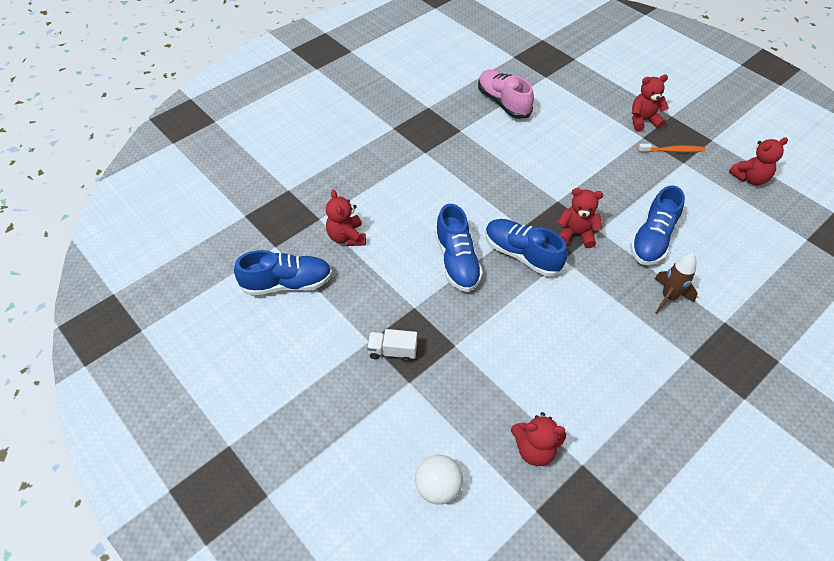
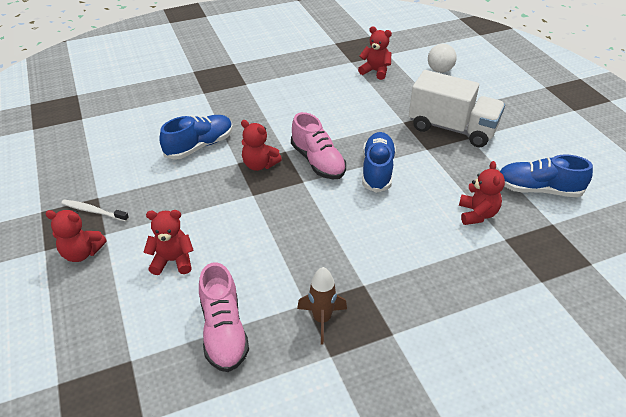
camera: 160 degrees left, 10 degrees down
white truck [367,329,417,362] -> white truck [409,70,505,147], size x2.31
blue shoe [485,219,568,276] -> pink shoe [291,112,346,179]
orange toothbrush [638,144,706,153] -> white toothbrush [61,200,129,222]
brown rocket [654,253,697,314] -> brown rocket moved to [297,267,347,344]
red teddy bear [729,137,788,185] -> red teddy bear moved to [144,210,194,275]

